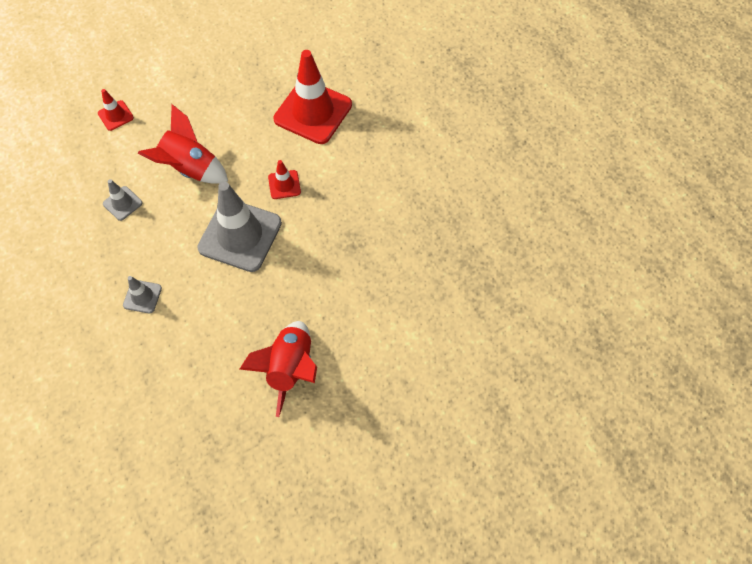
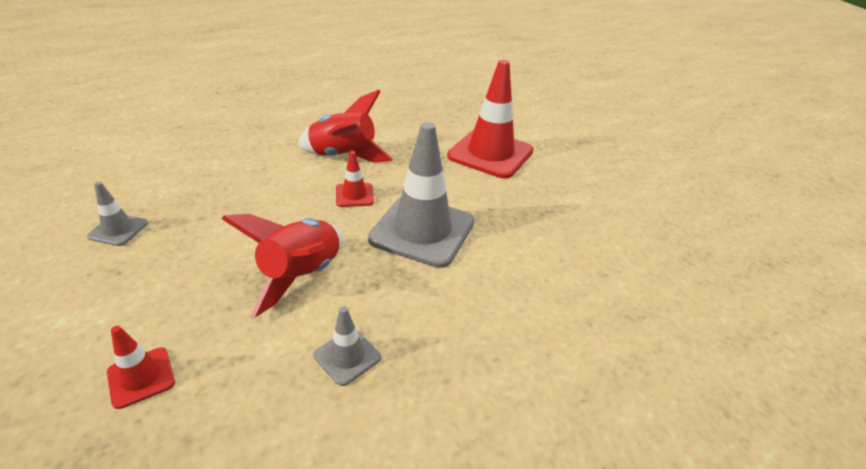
camera: 90 degrees left, 25 degrees down
grey traffic cone [123,276,162,313] -> grey traffic cone moved to [87,182,148,246]
red rocket [240,321,317,417] -> red rocket moved to [298,90,393,163]
red traffic cone [273,50,352,144] -> red traffic cone moved to [447,60,533,179]

